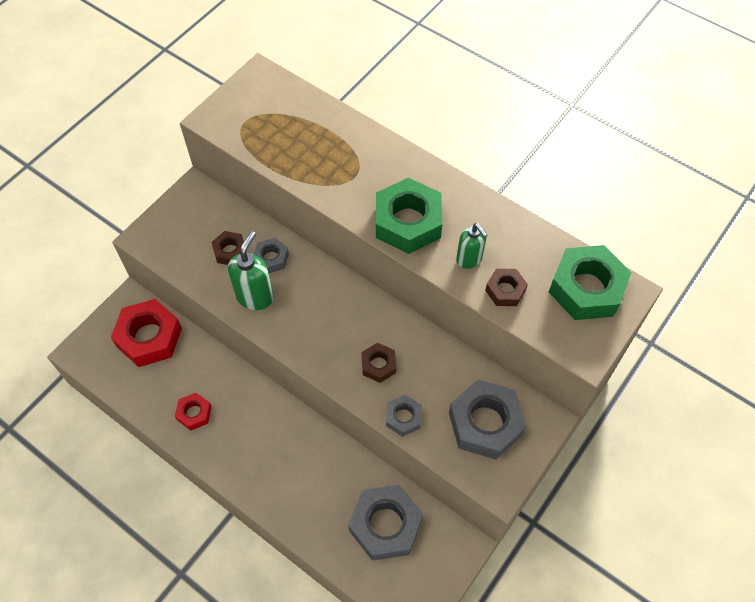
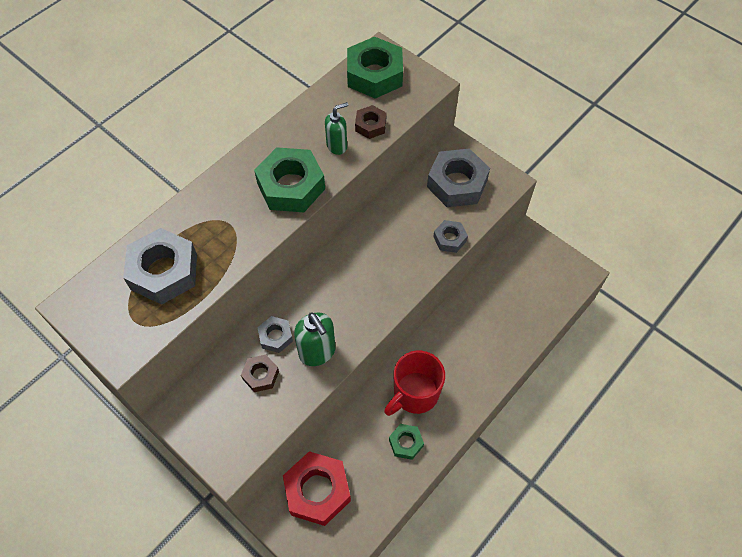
camera: 85 degrees left, 0 degrees up
red nut [175,393,211,431] -> green nut [389,424,424,460]
green soap dispenser [228,231,273,310] -> green soap dispenser turned 150 degrees counterclockwise [294,312,336,366]
grey nut [348,485,423,561] -> grey nut moved to [123,228,197,305]
brown nut [361,343,396,383] -> none
none -> red mug [384,350,445,416]

